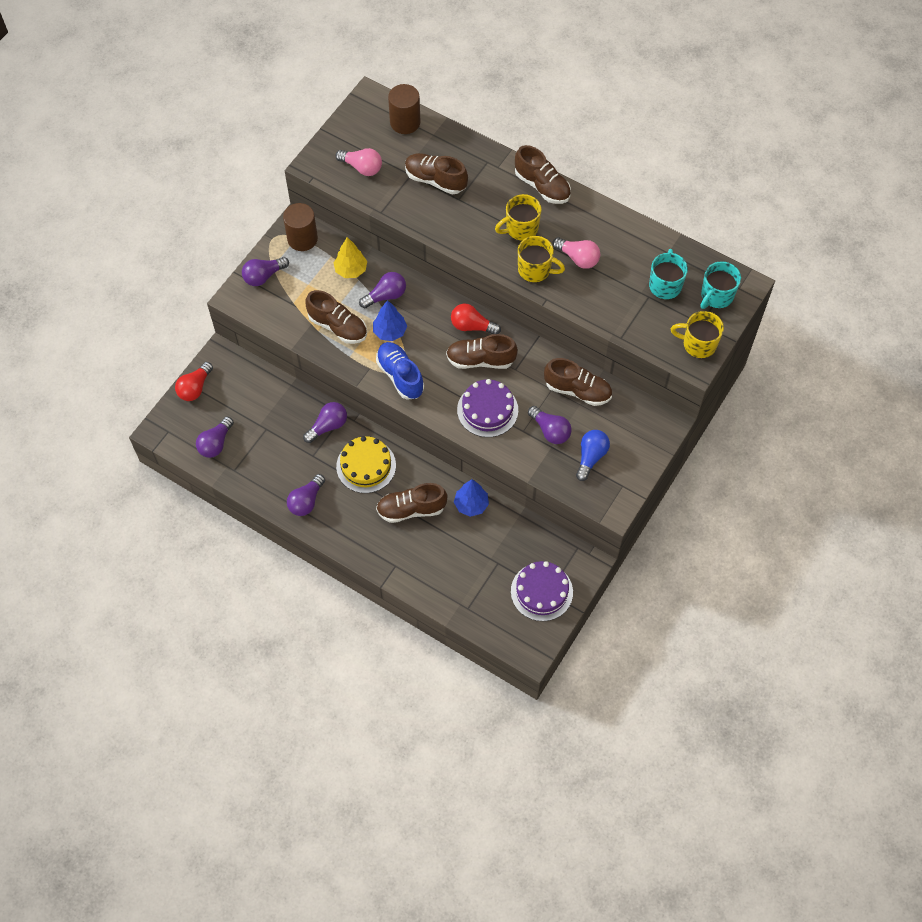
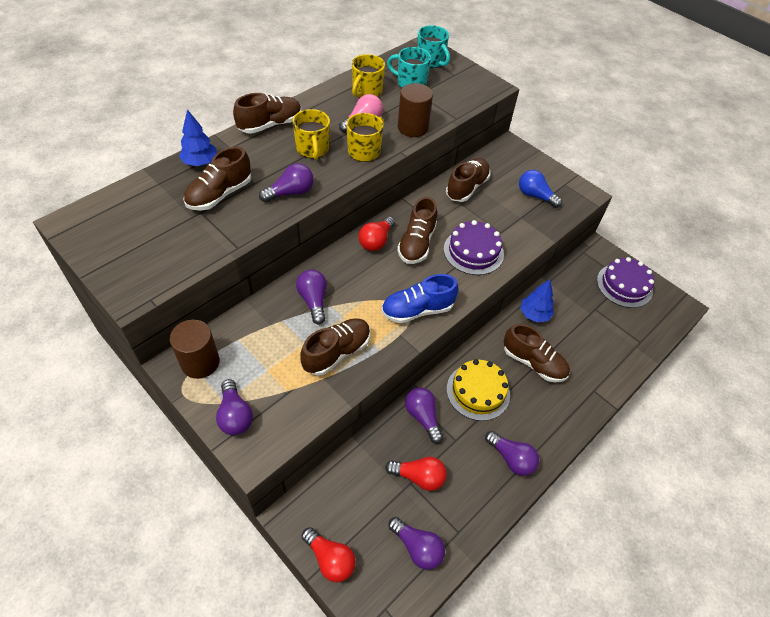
camera: 80 degrees left, 10 degrees down
yellow tree [334,237,367,278] -> none
pink light bulb [335,148,382,176] -> none
blue tree [373,300,407,341] -> blue tree moved to [179,109,217,166]
brown shoe [376,483,447,523] -> brown shoe turned 60 degrees counterclockwise [504,324,570,382]
brown cylinder [388,84,421,134] -> brown cylinder moved to [398,83,433,137]
purple light bulb [528,406,572,444] -> purple light bulb moved to [259,163,314,203]
yellow mug [671,311,724,358] -> yellow mug moved to [352,54,385,98]
none -> red light bulb [385,457,447,491]

